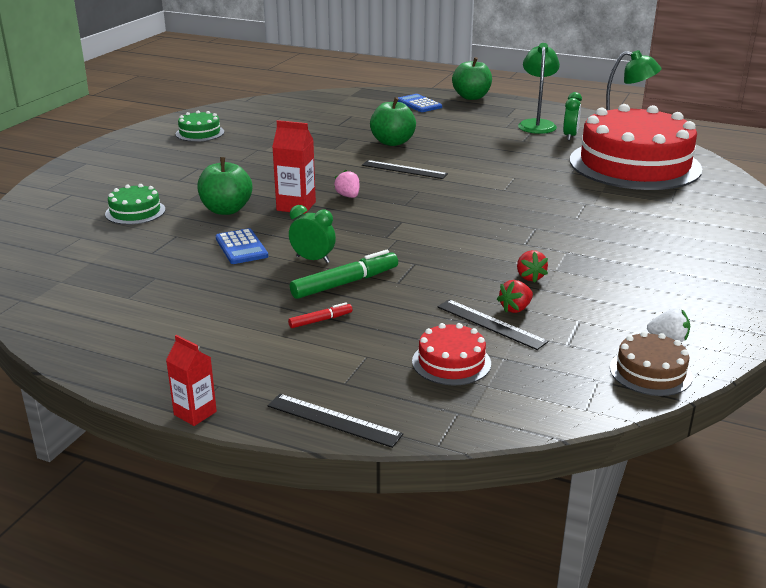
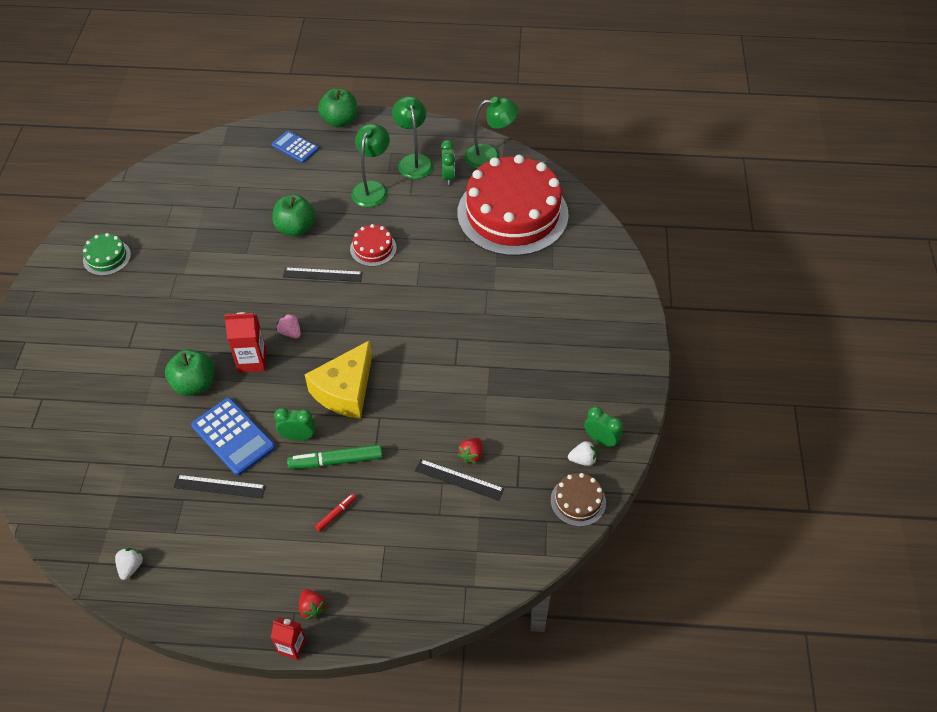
camera: 20 degrees left, 25 degrees up
green cake [105,184,165,225] -> none
blue calculator [216,228,268,264] -> blue calculator [191,397,275,476], size x1.52
black ruler [267,394,403,448] -> black ruler moved to [174,475,266,498]
green marker [290,250,398,299] -> green marker turned 135 degrees counterclockwise [287,444,383,469]
red cake [412,323,491,385] -> red cake moved to [350,224,397,267]
red strawberry [517,250,548,283] -> red strawberry moved to [299,589,327,620]
none -> white strawberry [115,548,144,580]
none -> yellow cheese [305,340,372,419]
none -> green lamp [351,123,390,207]
none -> green clock [584,406,623,448]

